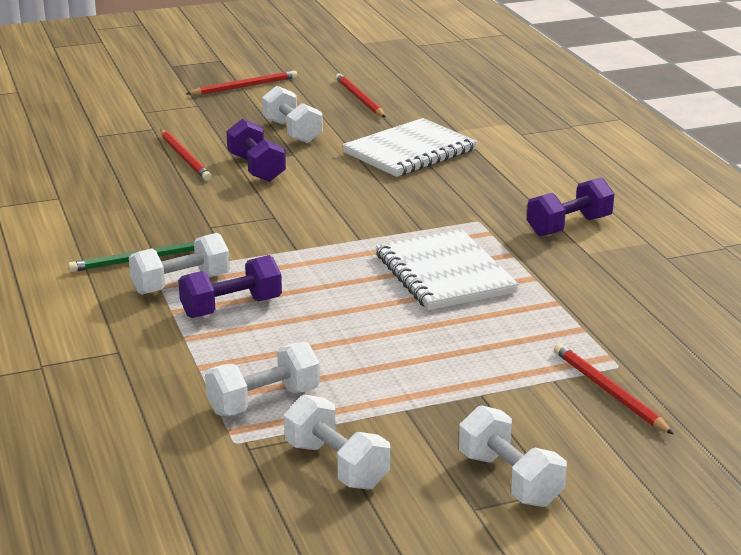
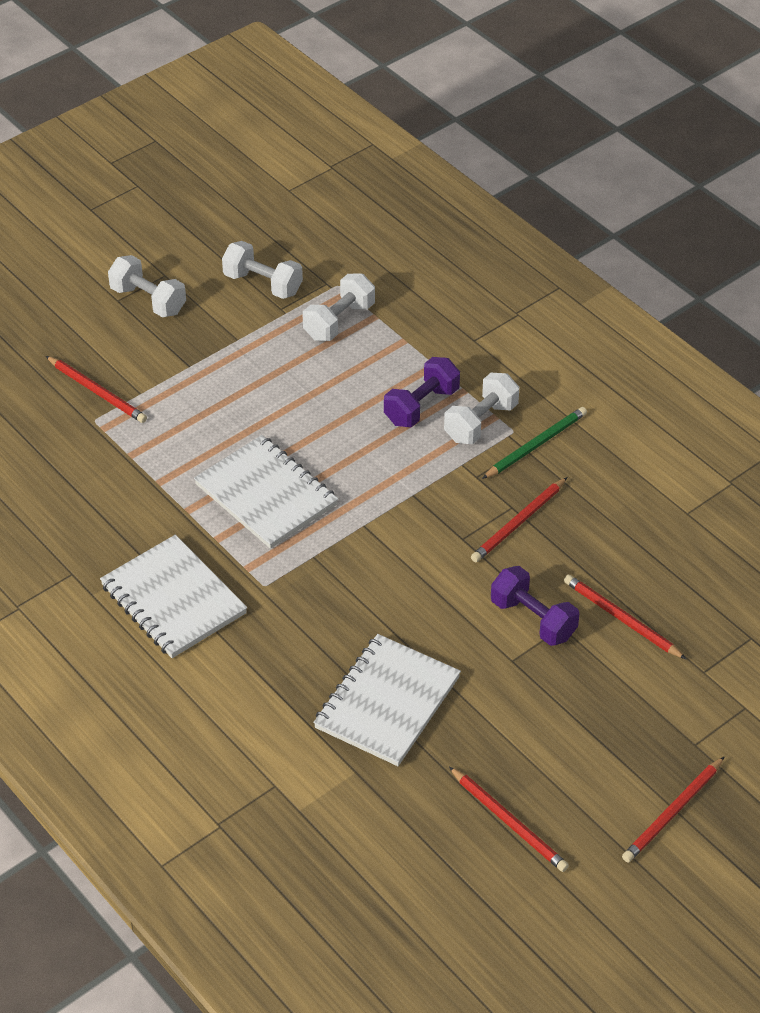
camera: 160 degrees right, 20 degrees up
white dumbbell [262,86,323,143] -> none
purple dumbbell [527,177,614,236] -> white notebook [100,535,247,658]
none -> red pencil [471,477,567,562]

